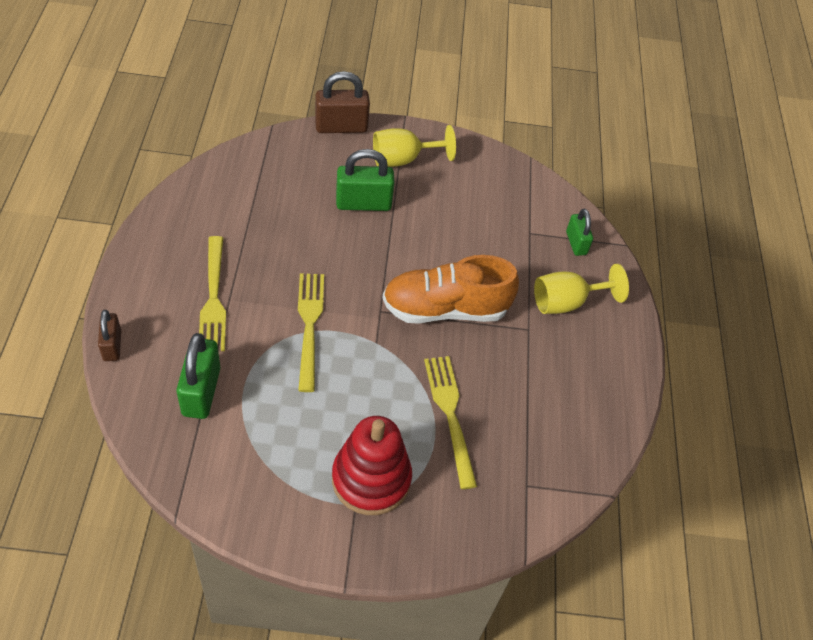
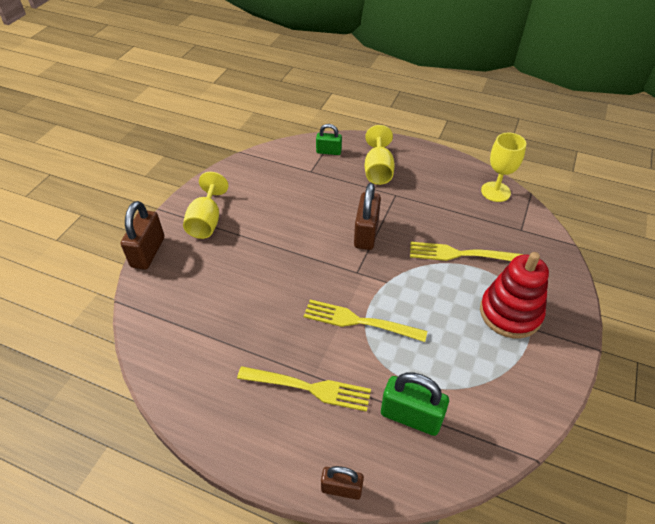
camera: 65 degrees left, 5 degrees down
green padlock [336,149,395,211] -> none
orange shoe [383,255,519,324] -> brown padlock [354,183,381,250]
none -> yellow goblet [481,133,526,202]

